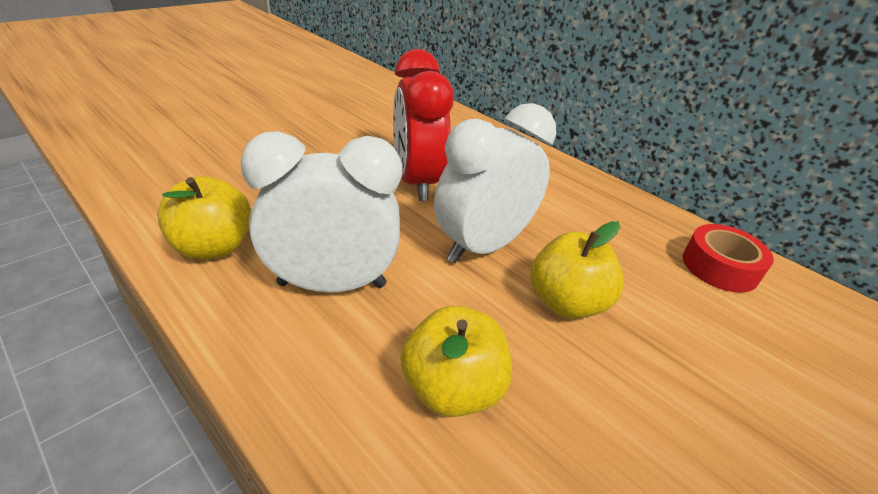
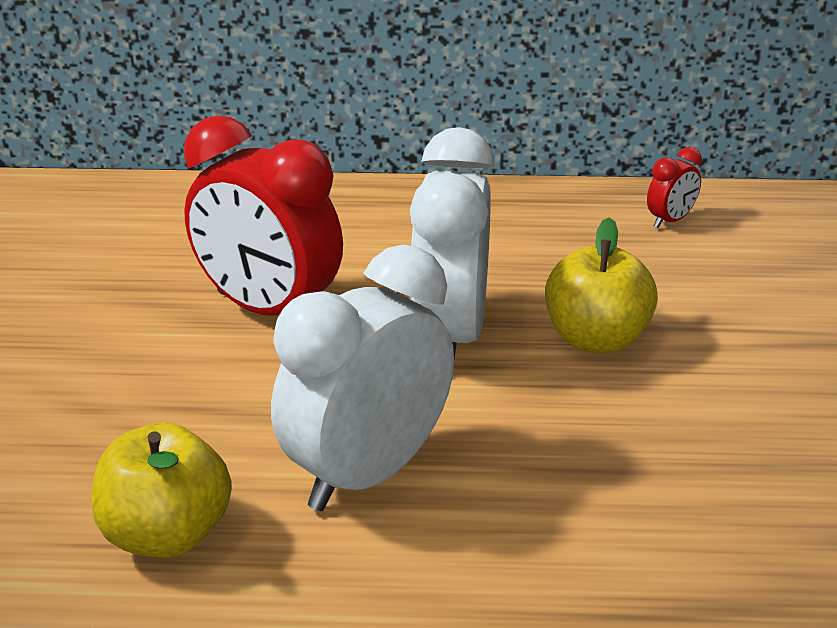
camera: 40 degrees left, 5 degrees down
yellow apple [400,305,512,417] -> none
red tape [683,224,774,293] -> red clock [647,147,702,228]

